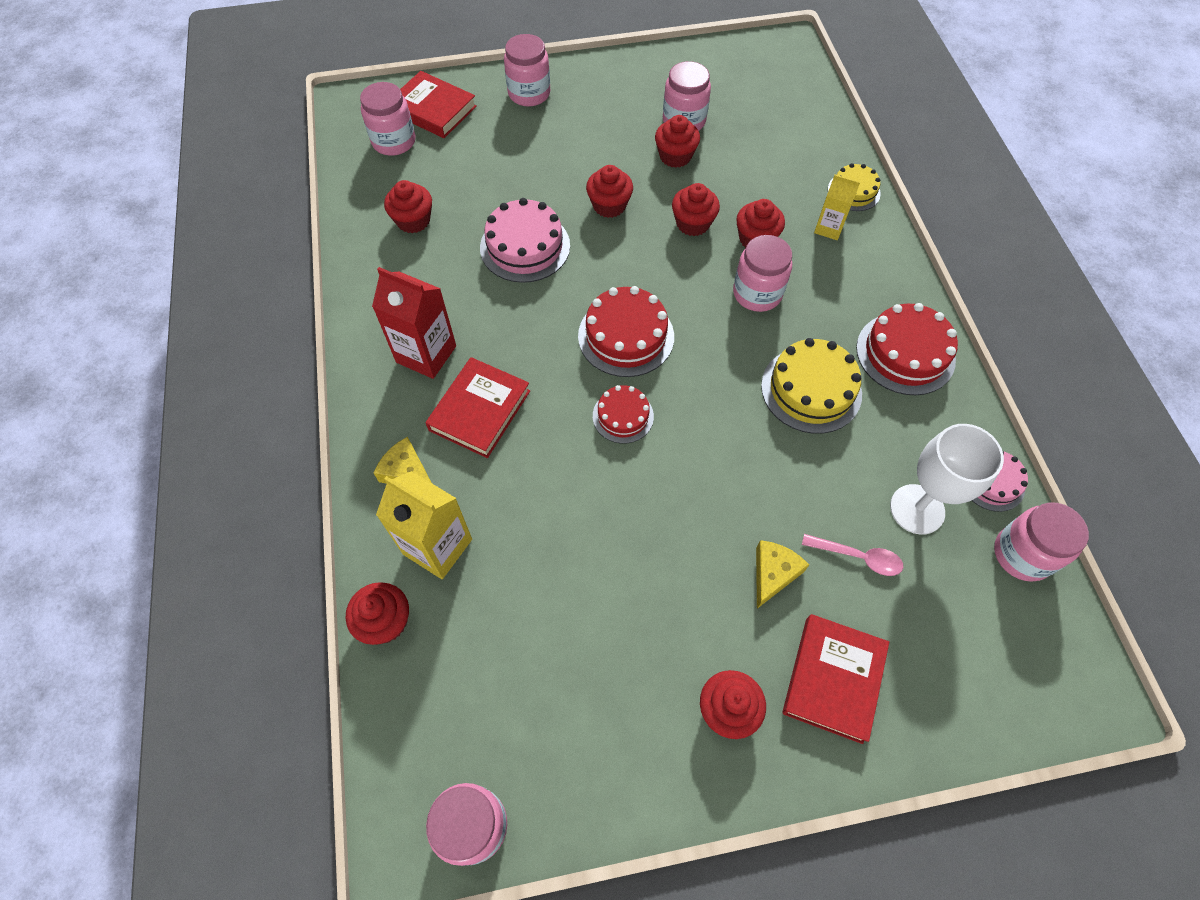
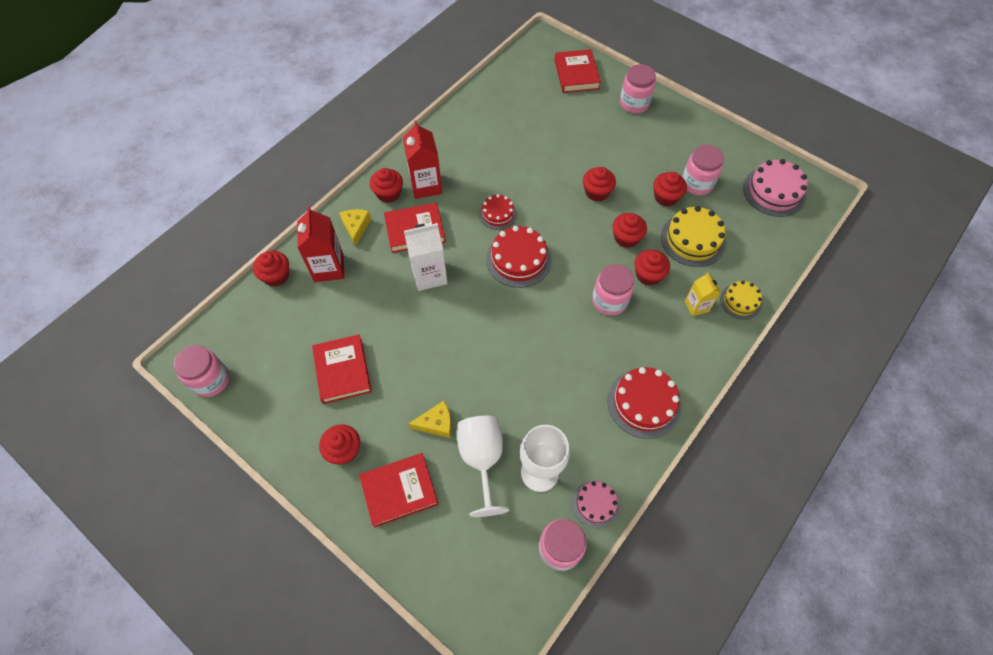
camera: 50 degrees right, 0 degrees up
pink jar [360,82,416,156] -> none
yellow carton [376,471,472,579] -> red carton [297,206,344,282]
red cupcake [384,180,432,233] -> red cupcake moved to [370,168,403,203]
pink cake [480,198,570,283] -> pink cake moved to [743,159,808,217]
red cake [593,385,654,444] -> red cake moved to [479,194,517,230]
yellow cake [761,338,862,434] -> yellow cake moved to [661,206,726,267]
pink spoon [802,534,903,576] -> white goblet [457,416,509,517]
none -> red book [312,335,372,404]
none -> white carton [404,223,448,291]

